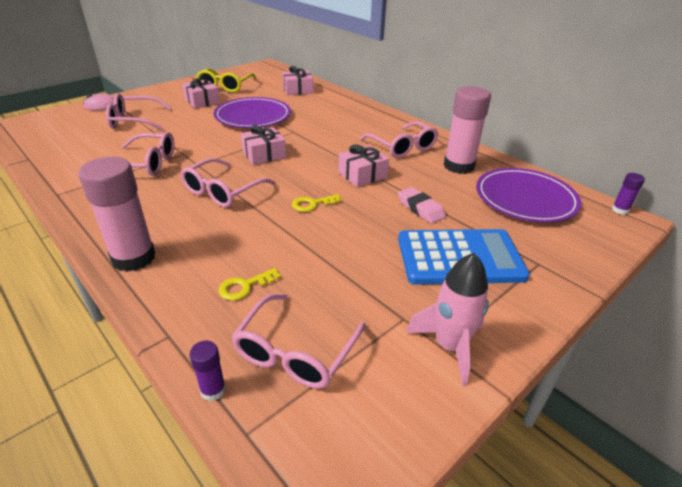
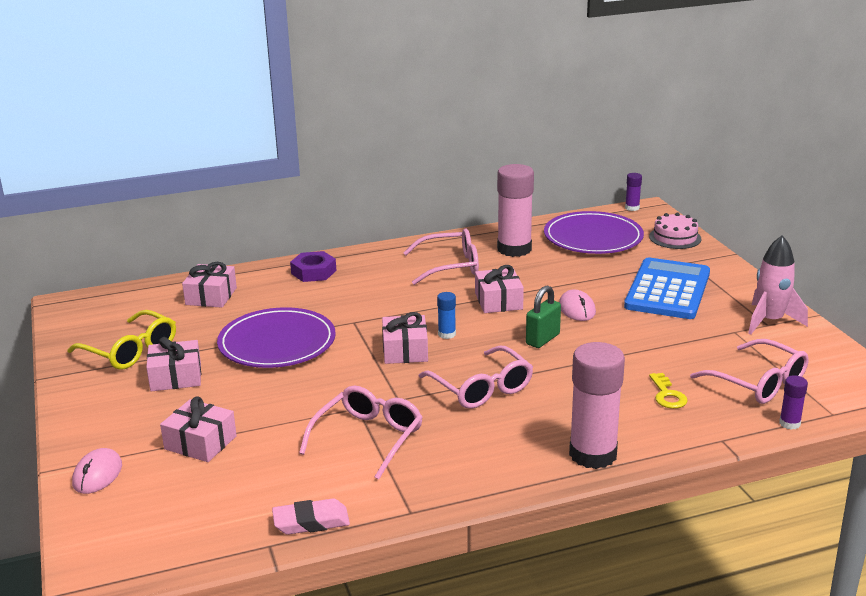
camera: 65 degrees left, 10 degrees down
pink glasses [106,93,172,131] -> pink gift [160,396,237,462]
yellow key [292,194,342,212] -> green padlock [526,285,561,348]
pink eraser [398,187,446,224] -> pink eraser moved to [272,499,350,535]
none -> purple nut [290,251,336,282]
none -> blue glue stick [437,292,456,339]
none -> pink mouse [559,290,596,321]
none -> pink cake [649,213,702,249]

